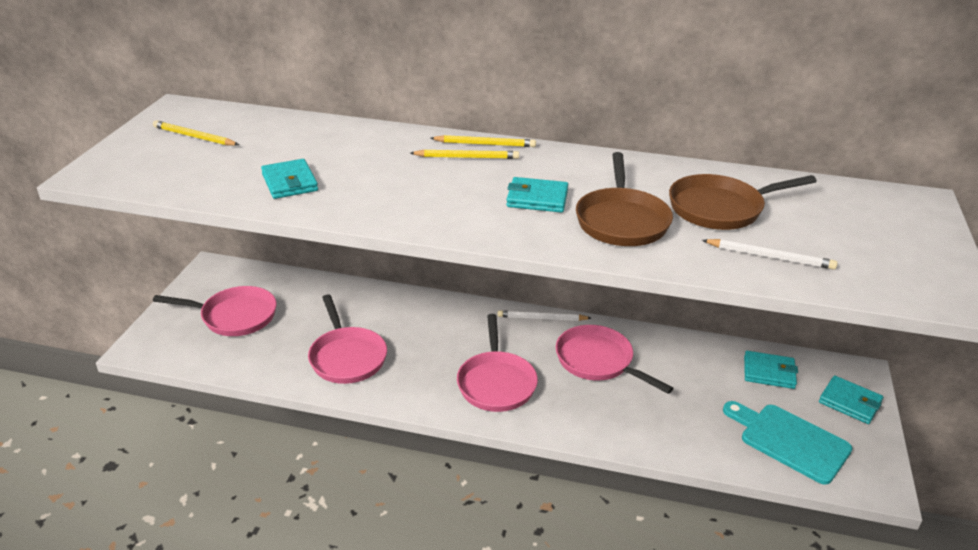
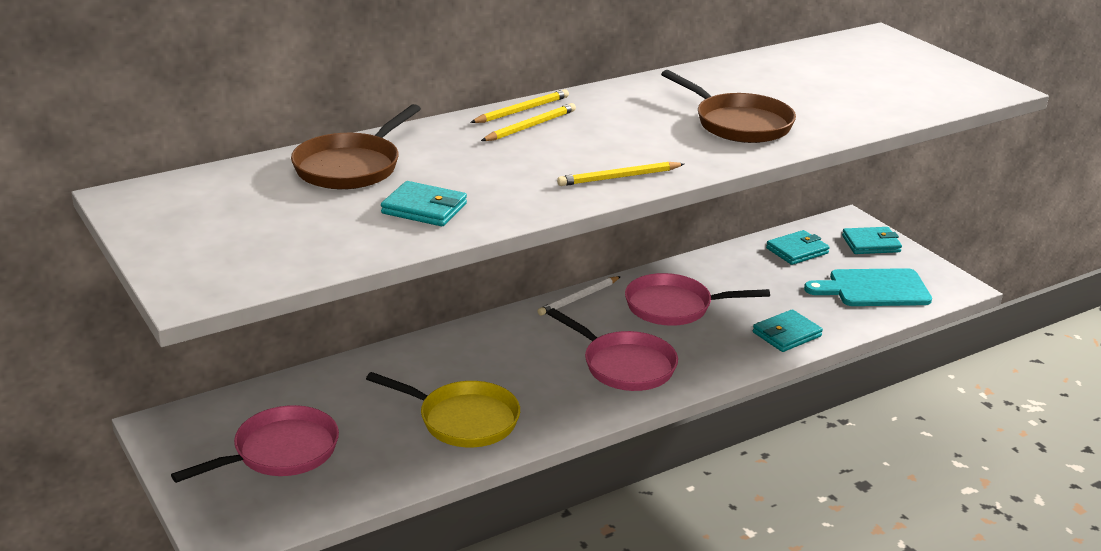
camera: 45 degrees left, 5 degrees down
yellow pencil [153,120,239,146] -> yellow pencil moved to [557,162,684,186]
pink pan [308,294,387,384] -> yellow pan [366,372,520,447]
turquoise wallet [506,177,568,213] -> turquoise wallet moved to [753,309,823,352]
brown pan [669,174,817,230] -> brown pan moved to [291,104,421,190]
white pencil [702,239,837,270] -> none

